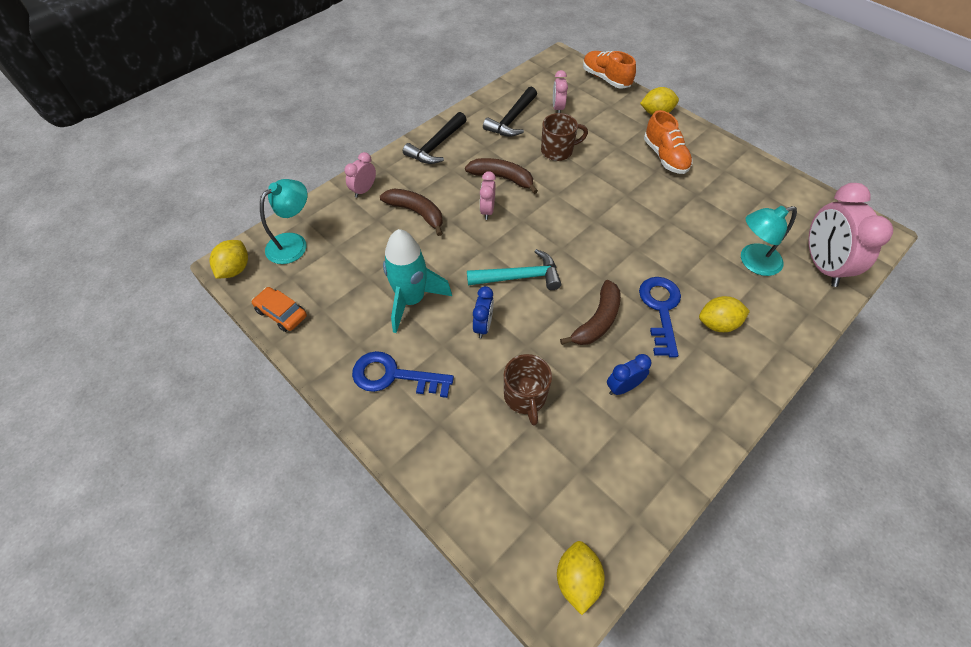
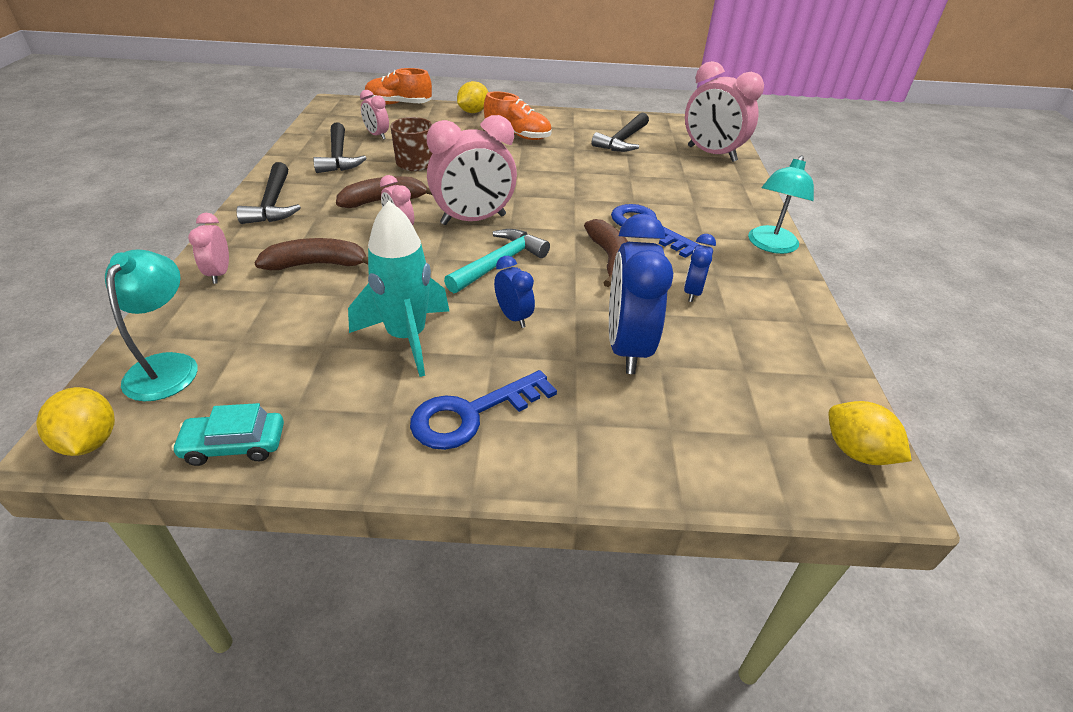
camera: 45 degrees left, 15 degrees down
orange car [252,287,307,332] -> turquoise car [172,403,284,466]
brown mug [504,354,552,426] -> blue clock [609,214,673,374]
yellow lemon [699,296,750,332] -> none
turquoise lamp [741,206,797,276] -> turquoise lamp moved to [748,156,814,254]
none -> pink clock [427,115,517,225]
none -> black hammer [592,113,649,152]

